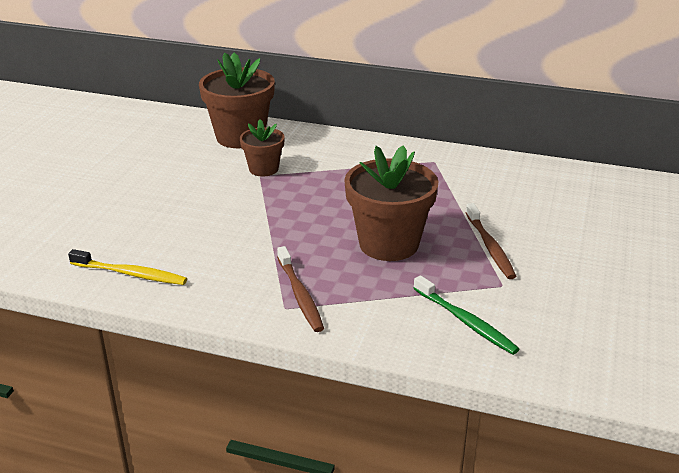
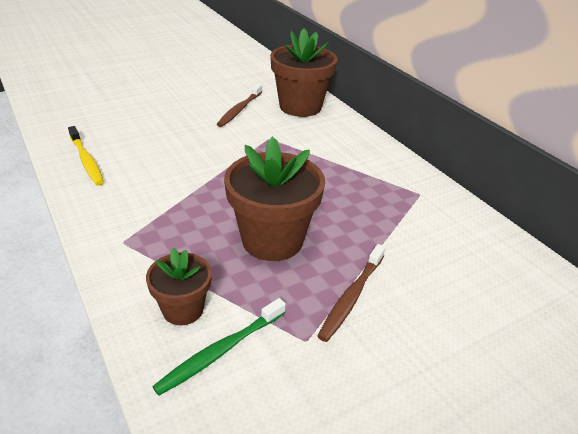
camera: 40 degrees right, 5 degrees up
brown flower pot [240,119,285,177] -> brown flower pot moved to [146,247,212,325]
brown toothbrush [277,246,324,332] -> brown toothbrush moved to [217,84,262,127]
green toothbrush [413,275,519,355] -> green toothbrush turned 45 degrees clockwise [152,298,286,396]

